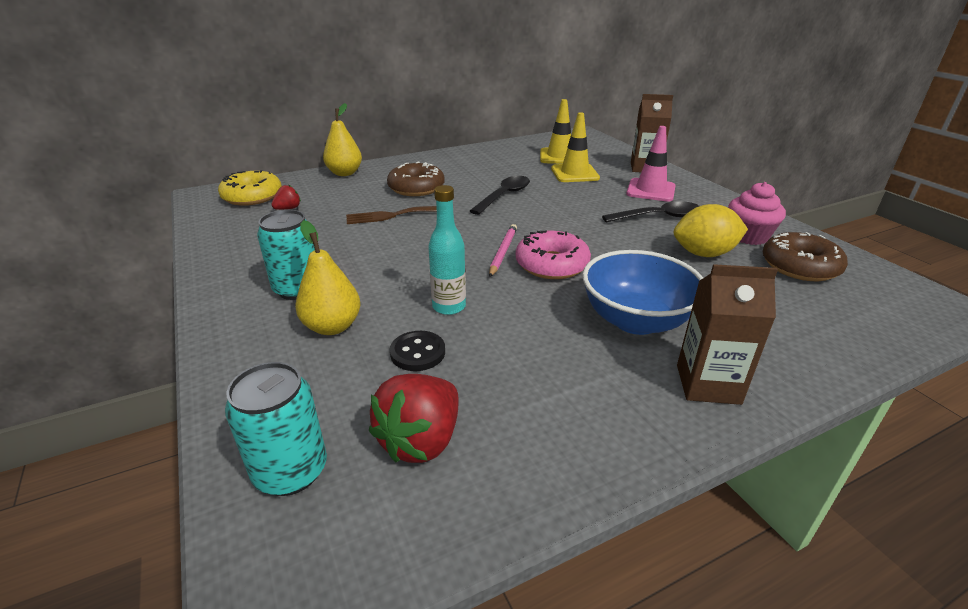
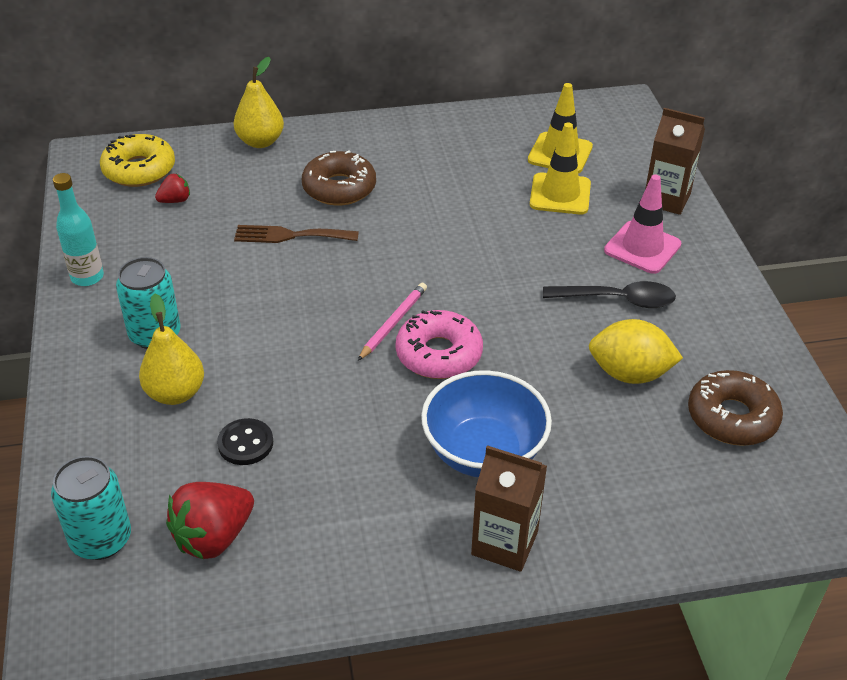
camera: 15 degrees right, 10 degrees up
turquoise bottle [428,185,466,315] -> turquoise bottle moved to [53,173,104,286]
black spoon [470,176,530,215] -> none
pink cupcake [728,182,786,245] -> none

